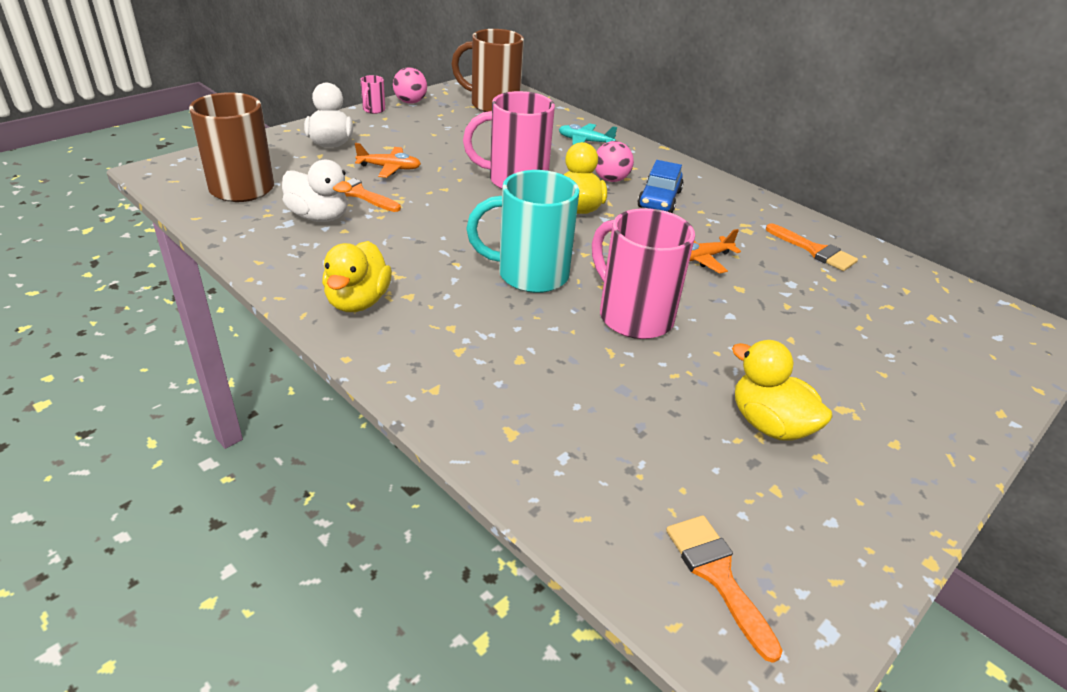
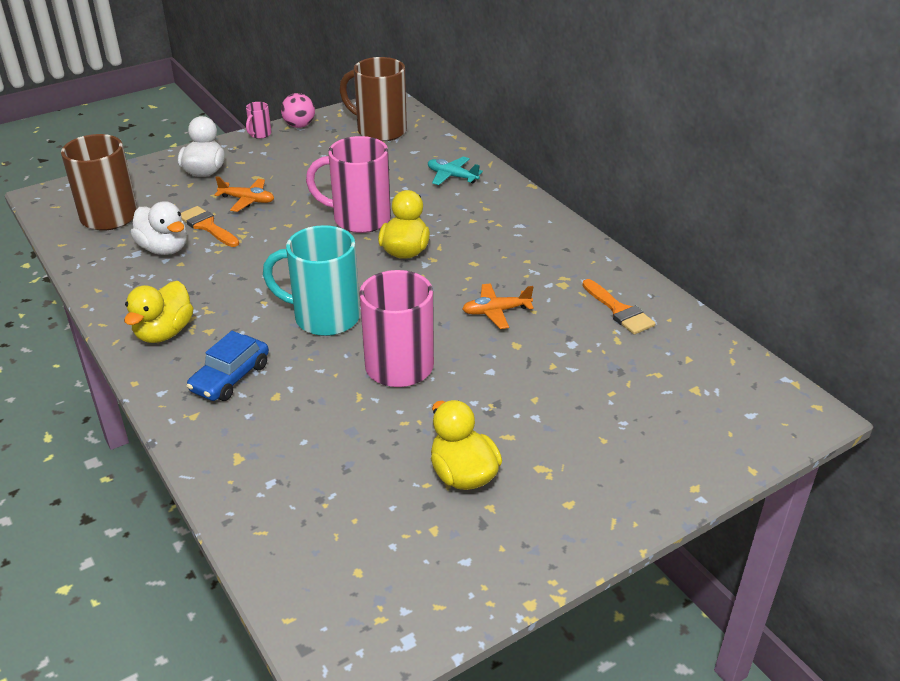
camera: 15 degrees right, 0 degrees up
pink ball [595,141,634,182] -> none
blue car [638,160,684,213] -> blue car moved to [187,331,269,401]
orange brush [666,515,783,663] -> none

